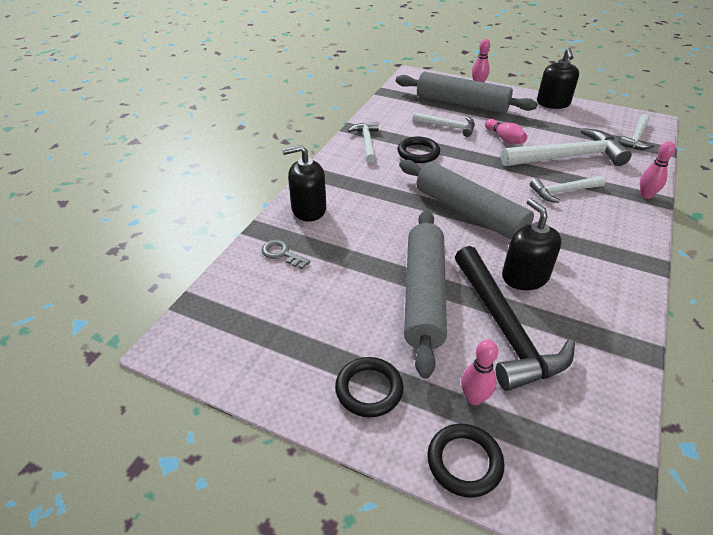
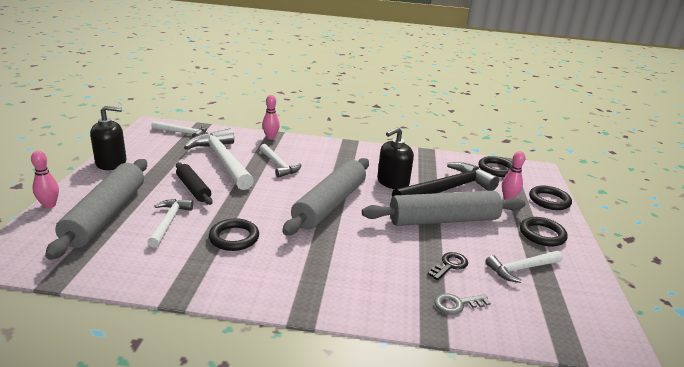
camera: 110 degrees left, 15 degrees down
grey key [261,240,311,269] -> grey key turned 60 degrees clockwise [434,293,491,315]
black soap dispenser [282,145,326,221] -> none
white hammer [348,122,379,163] -> white hammer moved to [485,251,562,283]
pink bowling pin [485,119,527,144] -> black rolling pin [176,162,213,205]
none -> black key [428,252,468,280]
none -> black ring [478,156,513,177]

